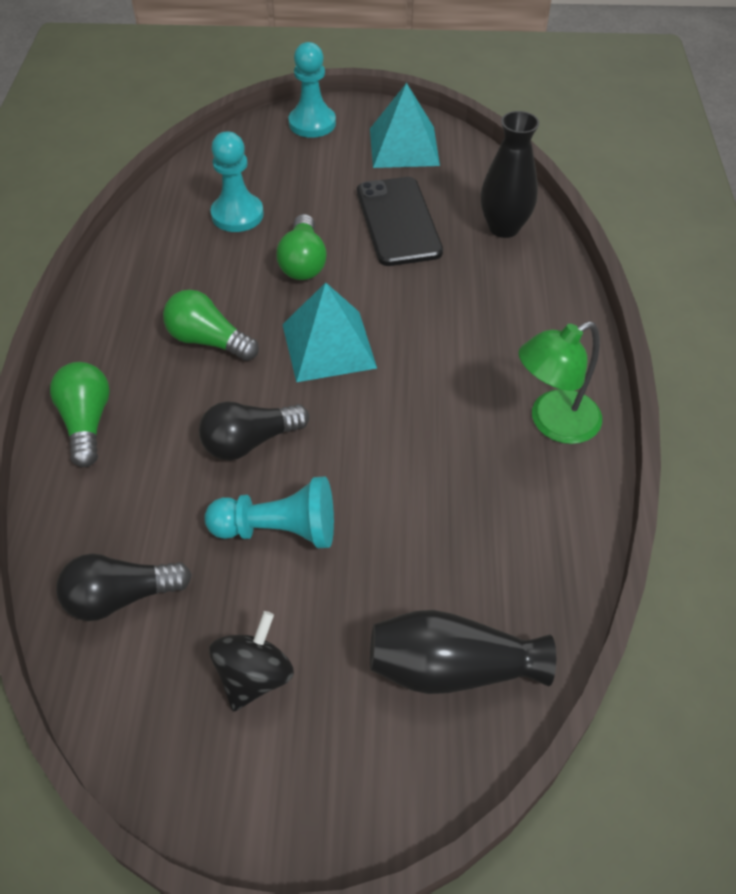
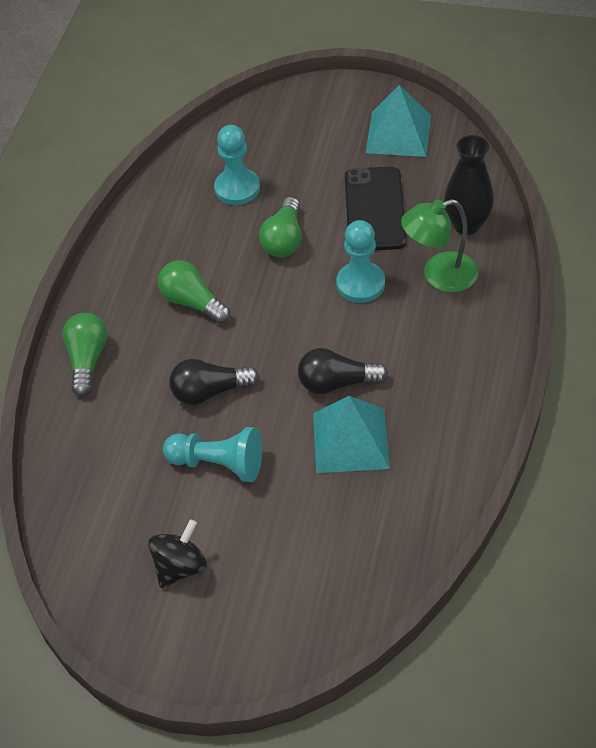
camera: 15 degrees right, 0 degrees up
black light bulb [56,553,192,621] -> black light bulb moved to [298,348,388,394]
turquoise pyramid [282,282,377,382] -> turquoise pyramid moved to [313,396,390,473]
turquoise pawn [288,42,336,138] -> turquoise pawn moved to [336,220,385,303]
black vase [370,610,556,694] -> none
green lamp [518,321,602,444] -> green lamp moved to [401,199,478,292]

